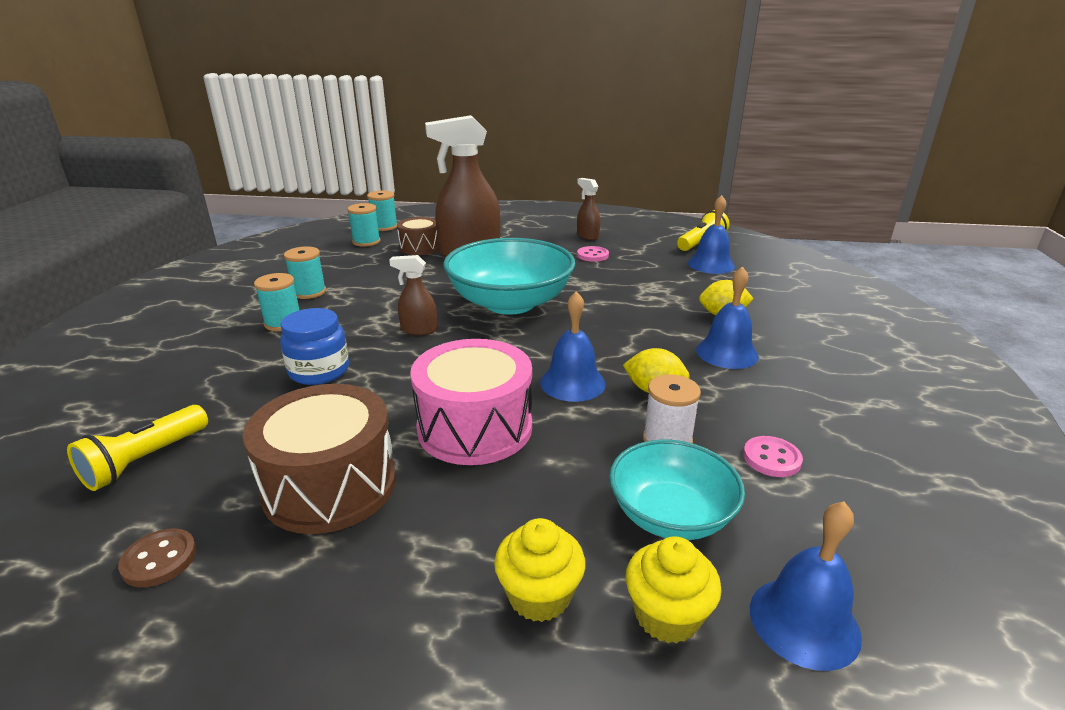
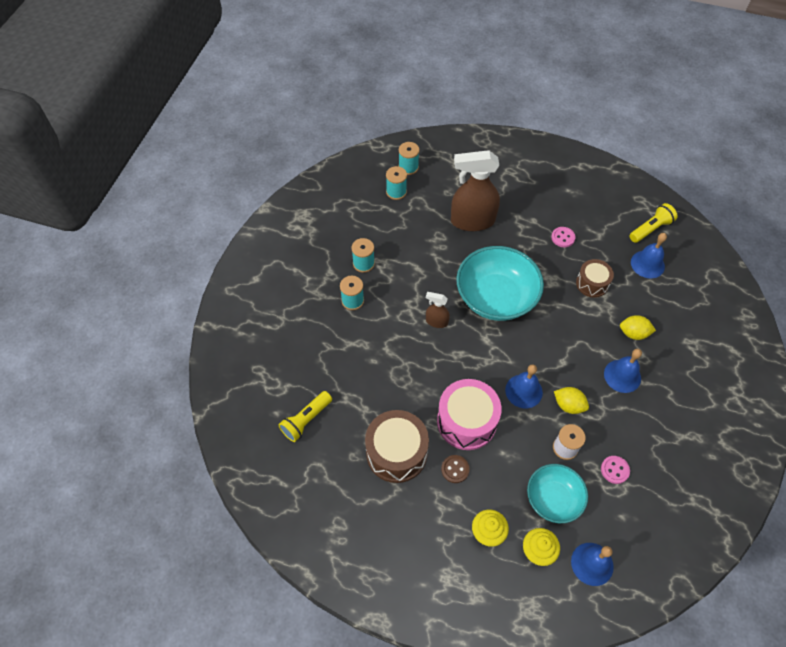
camera: 10 degrees right, 30 degrees up
brown button [118,528,197,587] -> brown button moved to [441,455,470,483]
blue jar [280,308,349,385] -> none
brown drum [397,217,439,255] -> brown drum moved to [576,259,614,298]
brown spray bottle [577,178,600,240] -> none

